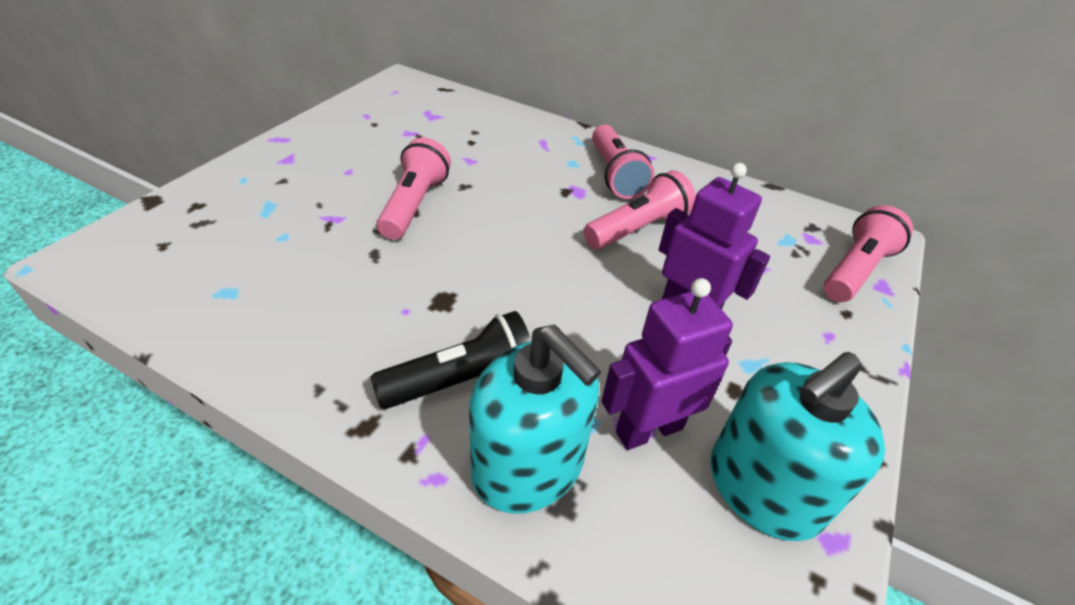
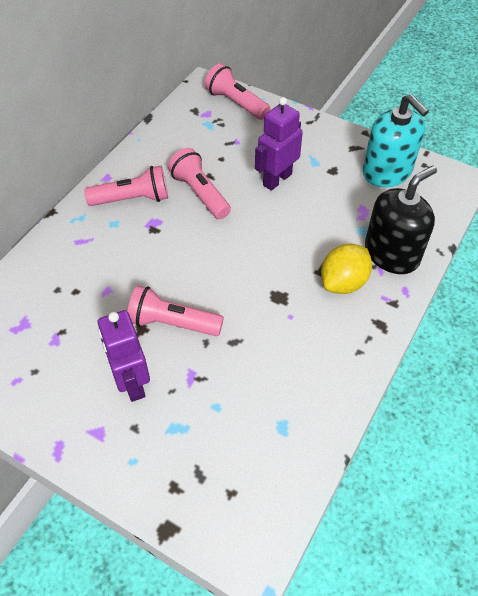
camera: 85 degrees left, 10 degrees up
black flashlight [371,311,532,409] -> yellow lemon [321,244,372,294]
turquoise soap dispenser [469,324,601,514] -> black soap dispenser [365,165,437,274]
purple robot [602,278,733,450] -> purple robot moved to [98,310,150,402]

